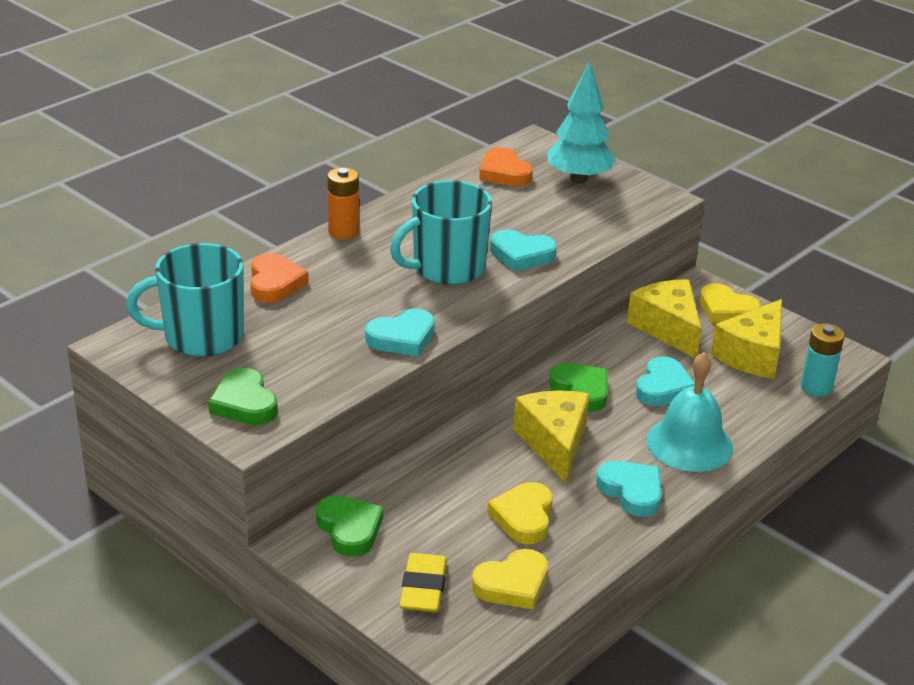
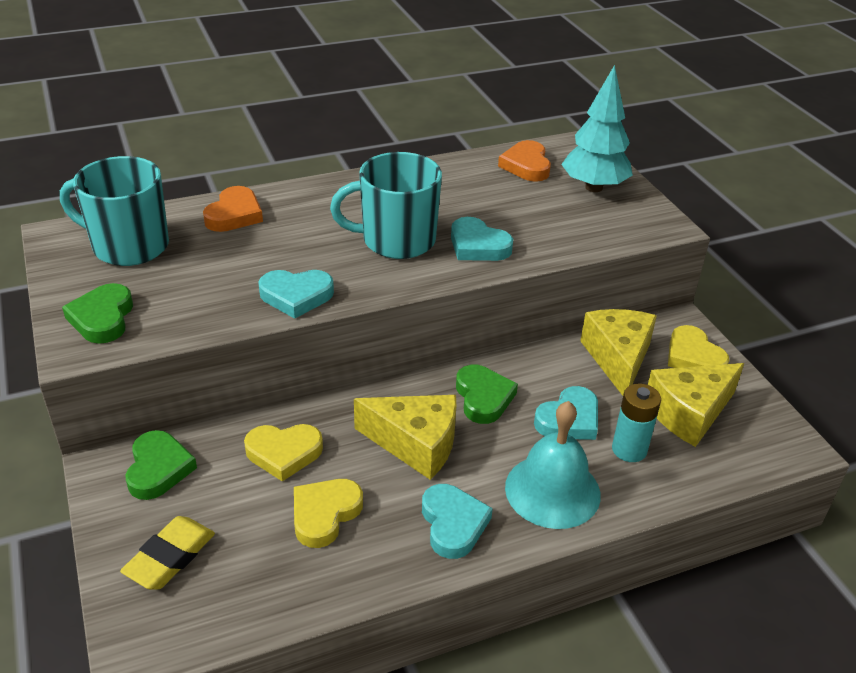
camera: 25 degrees right, 5 degrees up
orange battery [327,167,359,239] -> none
yellow heart [472,549,548,610] -> yellow heart moved to [244,424,323,482]
yellow cheese [513,390,590,484] -> yellow cheese turned 90 degrees clockwise [354,395,456,480]
turquoise battery [801,323,844,397] -> turquoise battery moved to [612,383,661,462]

